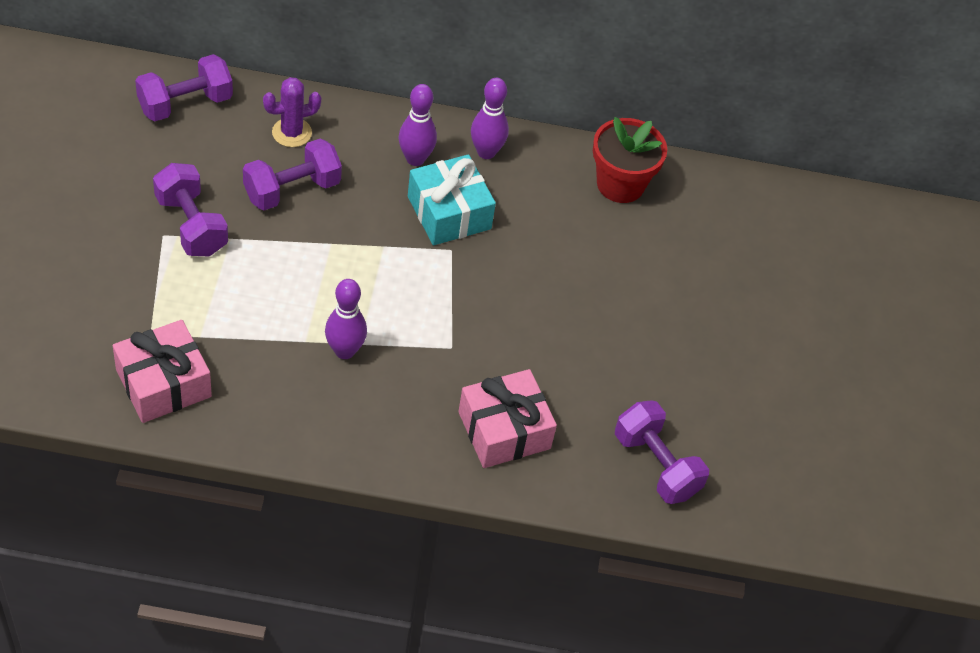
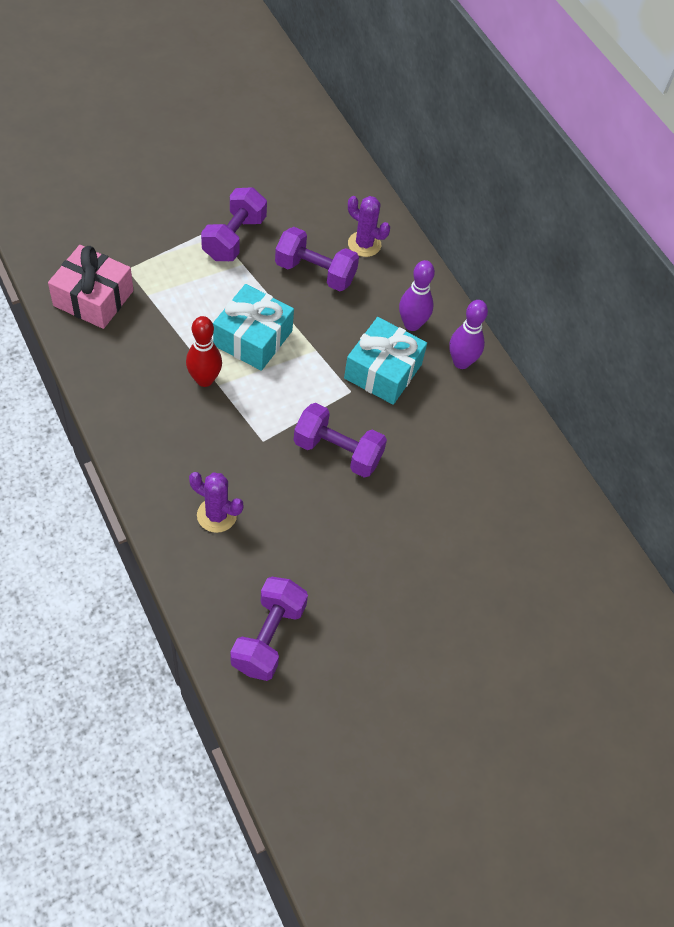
camera: 55 degrees right, 5 degrees up
purple dumbbell [135,54,233,121] -> purple dumbbell moved to [294,403,387,478]
purple bowling pin [325,279,367,359] -> red bowling pin [186,316,222,387]
pink gift [458,369,557,468] -> purple cactus [189,472,243,533]
red flower pot [593,117,667,203] -> none
none -> turquoise gift [213,284,294,371]

